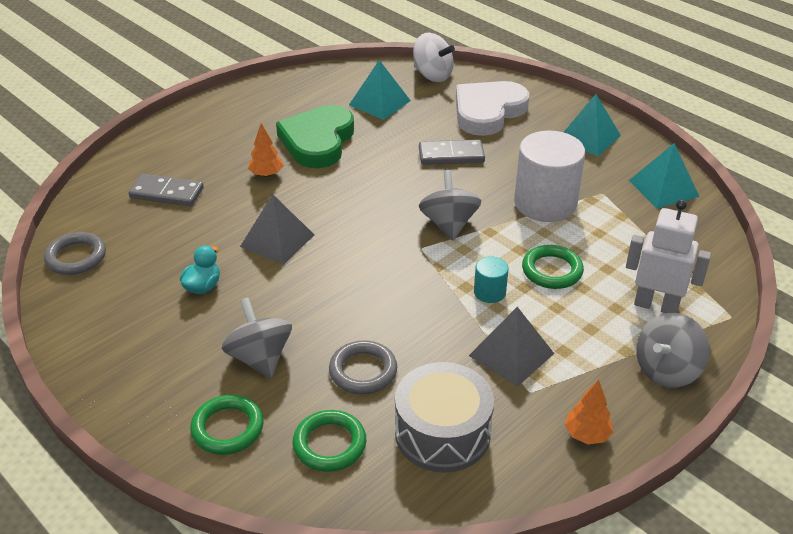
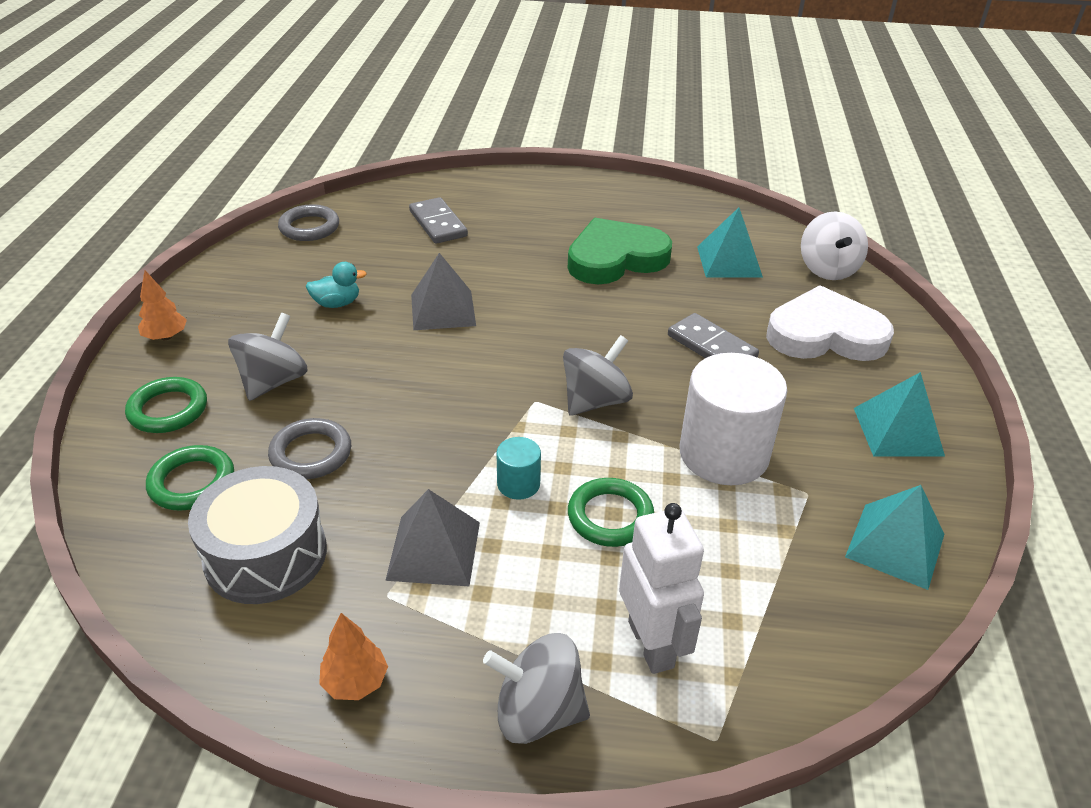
camera: 50 degrees right, 0 degrees up
orange tree [248,123,284,177] -> orange tree moved to [138,270,187,340]

